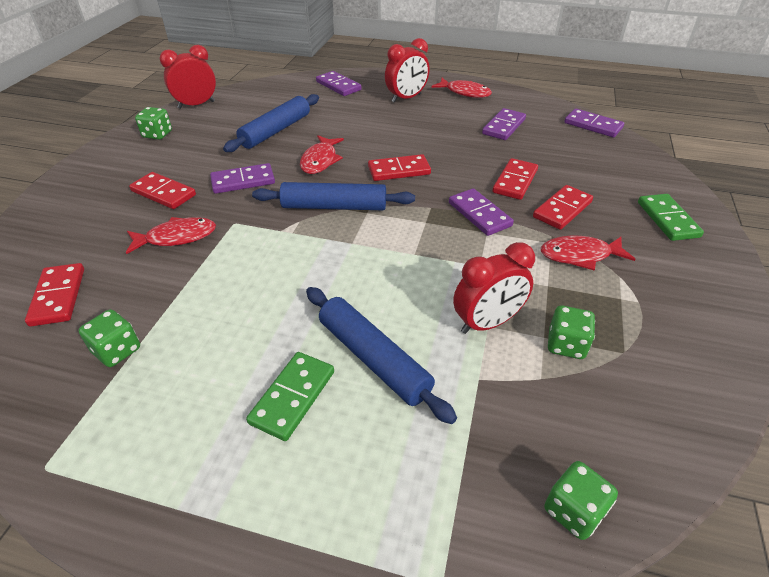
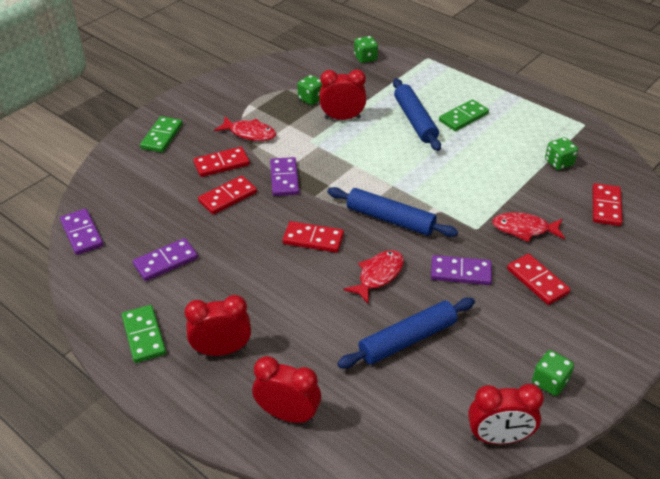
camera: 155 degrees left, 0 degrees up
purple domino [316,71,362,96] -> red clock [252,356,321,423]
red fish [431,78,492,98] -> green domino [122,305,166,363]

